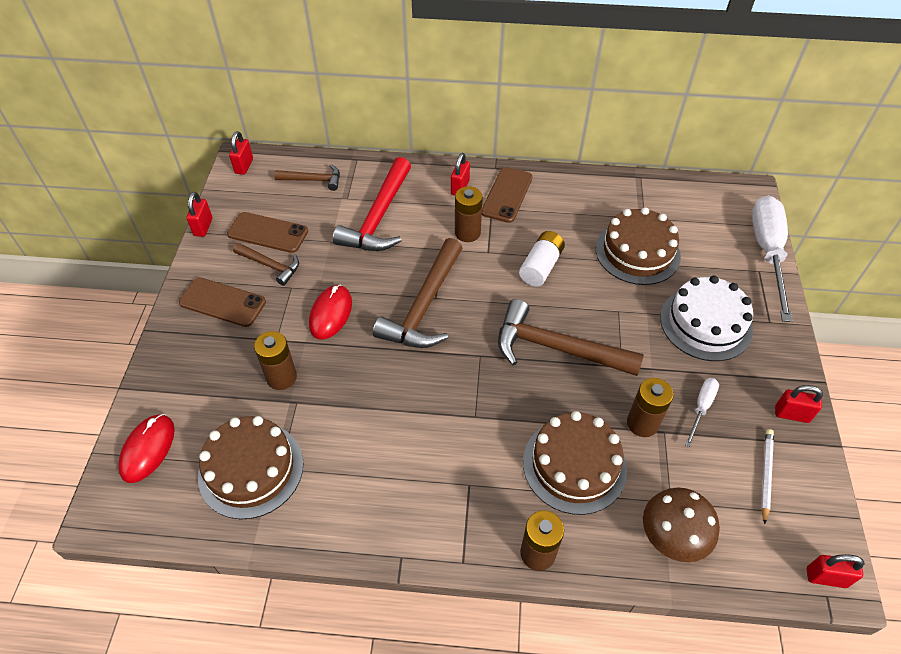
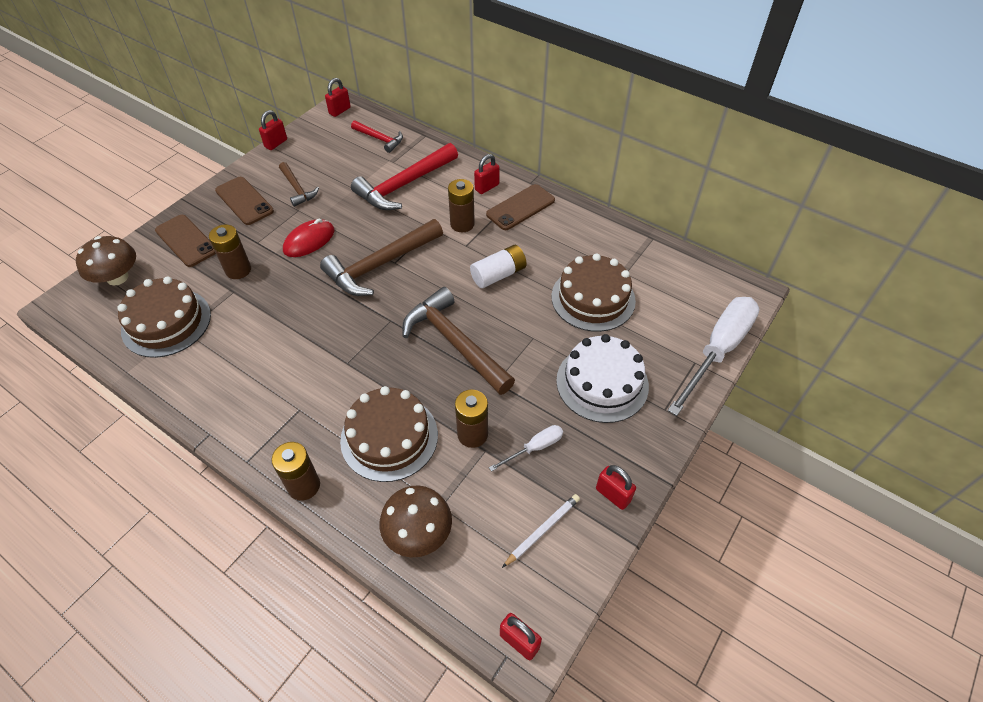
camera: 30 degrees right, 0 degrees up
red mouse [118,414,175,483] -> brown mushroom [76,236,136,285]
brown phone [227,212,308,253] -> brown phone moved to [155,215,216,267]
brown hammer [274,164,340,191] -> red hammer [351,120,403,153]

